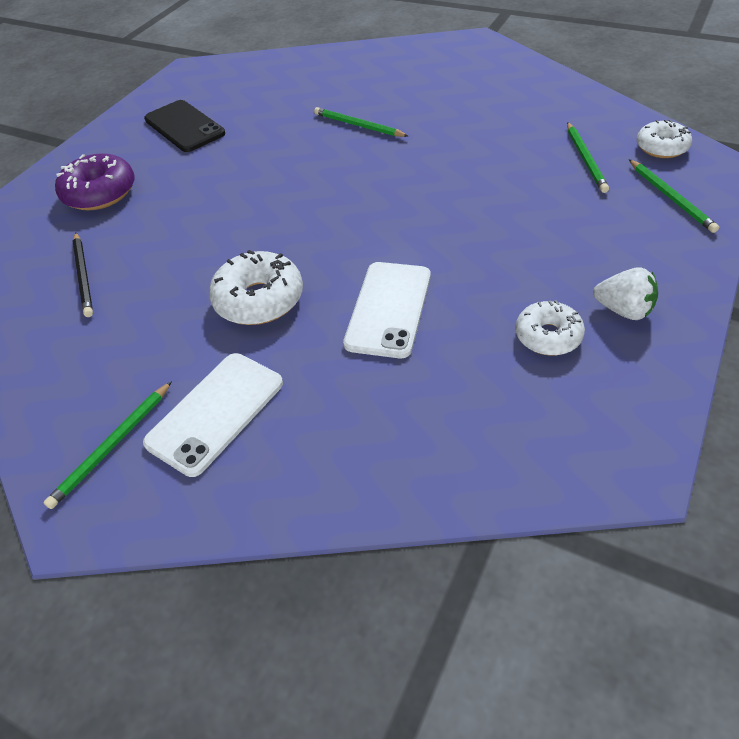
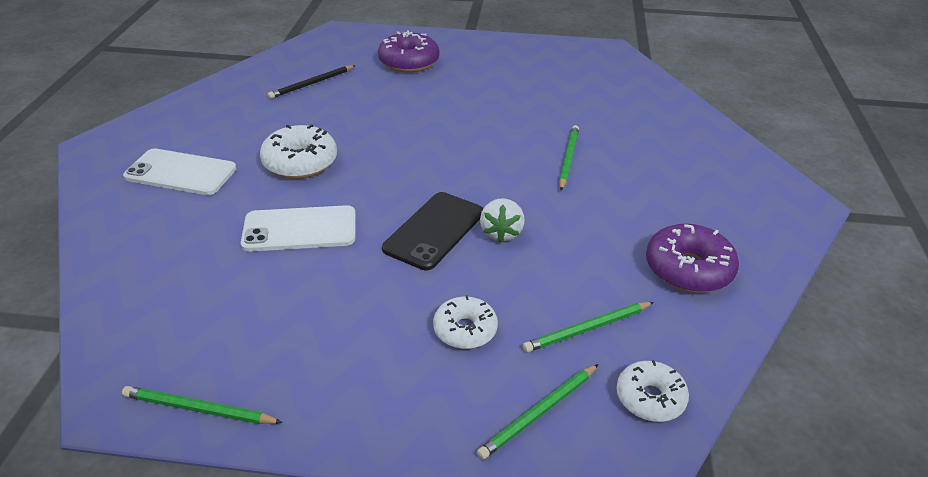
camera: 65 degrees right, 10 degrees down
green pencil [43,381,172,509] -> green pencil moved to [122,386,283,424]
black phone [144,100,225,152] -> black phone moved to [382,192,484,270]
white donut [515,300,585,356] -> white donut moved to [433,295,498,349]
white strawberry [593,267,658,320] -> white strawberry moved to [480,198,525,243]
none -> purple donut [646,224,739,293]

